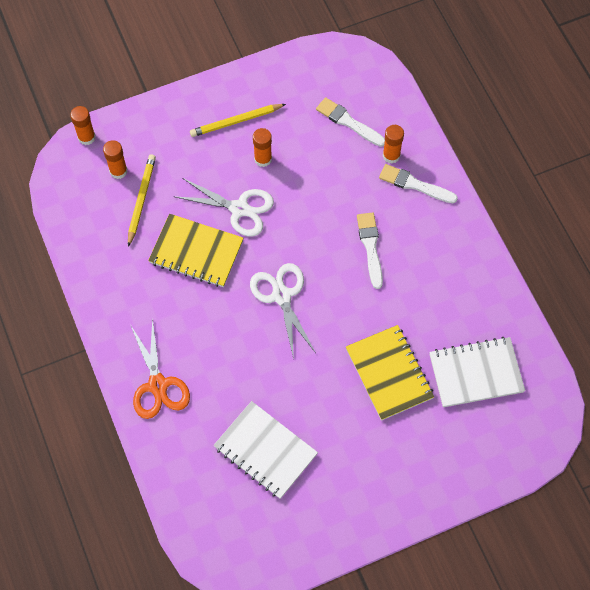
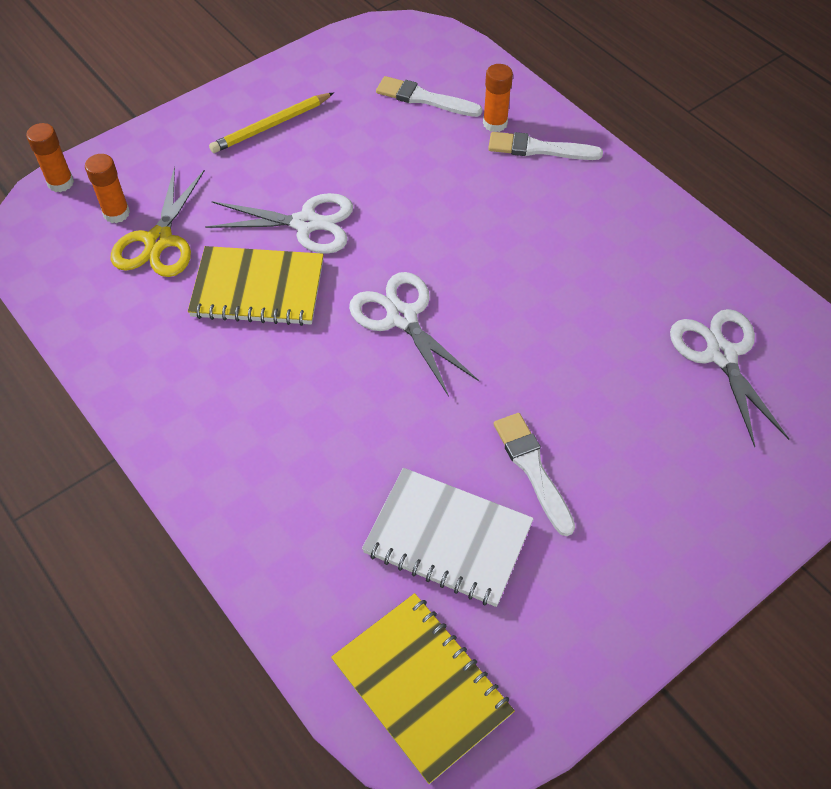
camera: 15 degrees left, 10 degrees down
yellow pencil [128,154,156,247] -> yellow scissors [110,167,205,277]
orange scissors [131,317,190,419] -> none
orange glue stick [253,128,272,167] -> none
yellow notebook [346,325,434,421] -> yellow notebook moved to [331,593,515,784]
white brush [357,212,383,289] -> white brush moved to [494,413,575,536]
white notebook [429,337,525,407] -> white scissors [670,309,789,447]

